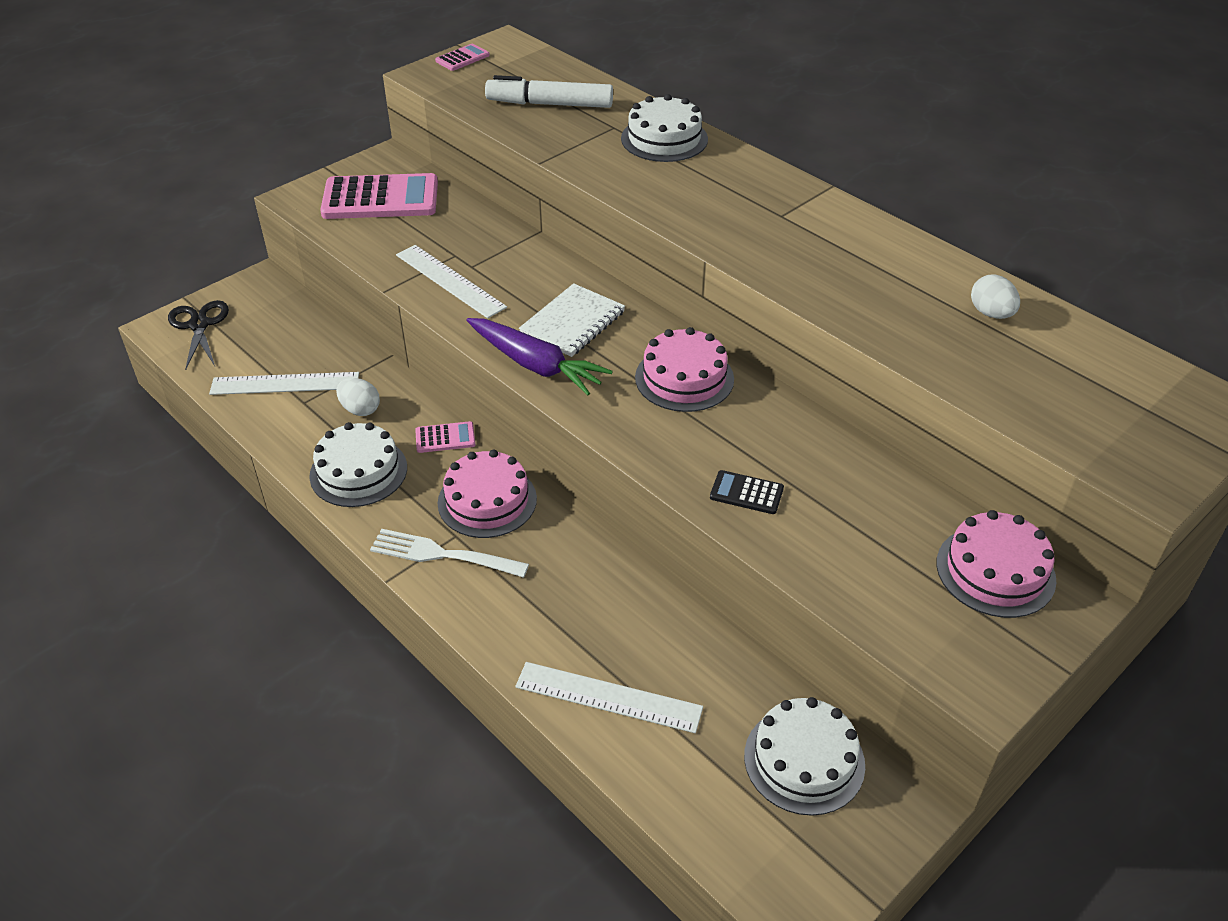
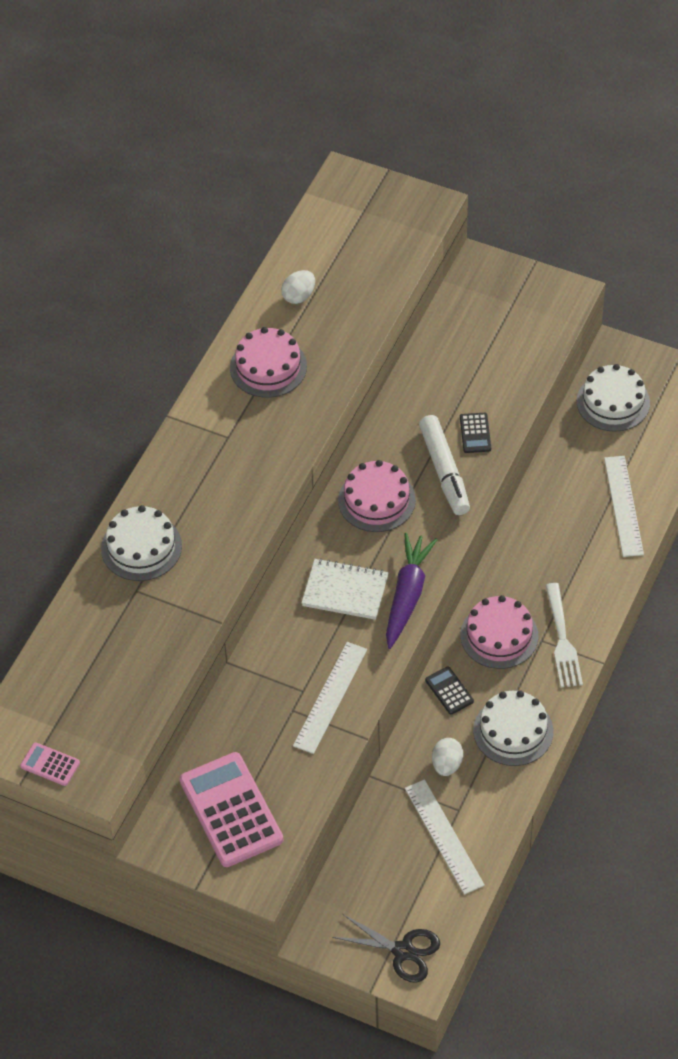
camera: 110 degrees left, 10 degrees up
black scissors [168,300,229,370] -> black scissors turned 120 degrees counterclockwise [332,914,440,983]
pink calculator [415,421,476,453] -> black calculator [425,666,474,715]
white marker [485,75,613,108] -> white marker moved to [419,415,470,515]
pink cake [936,510,1056,618] -> pink cake moved to [230,327,307,398]

